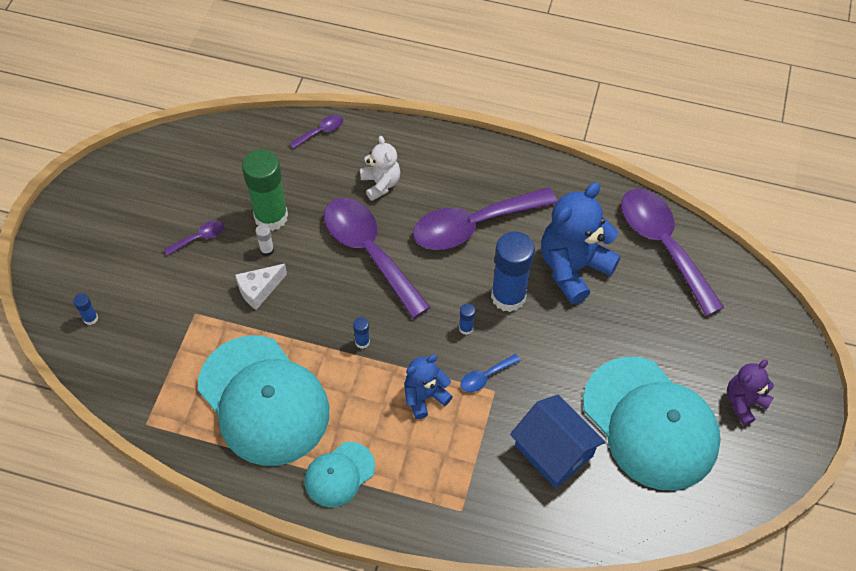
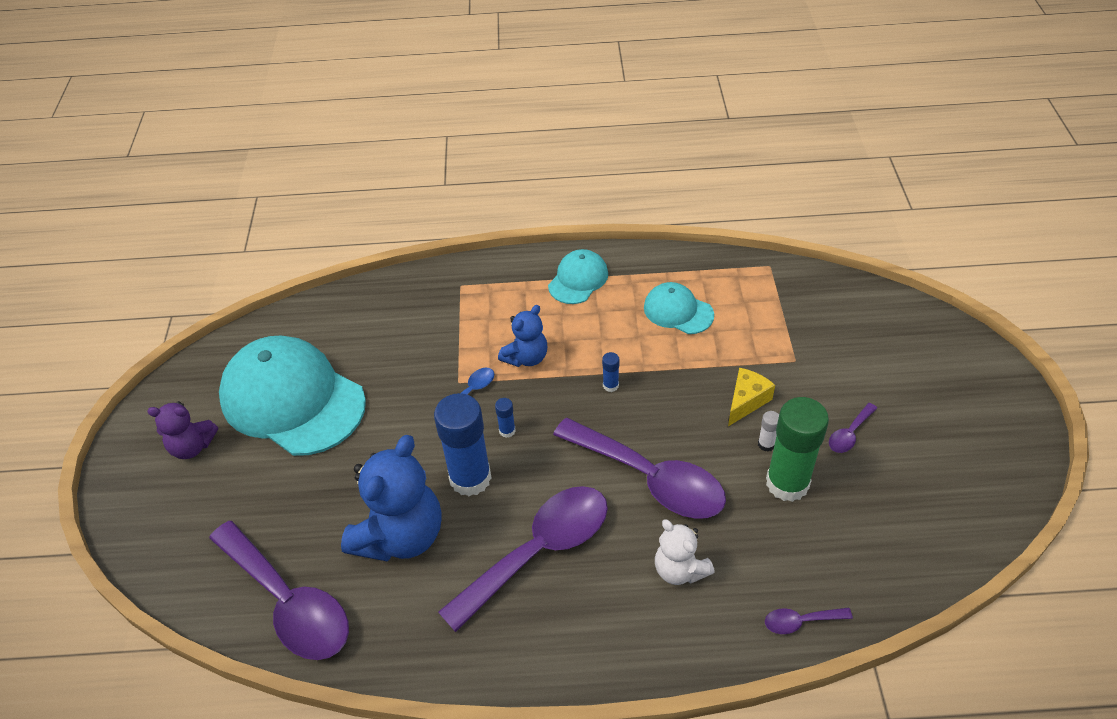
camera: 165 degrees right, 10 degrees down
blue glue stick [73,293,98,325] -> none
turquoise cap [198,335,329,466] -> turquoise cap [644,282,714,334], size x0.49
white cheese [235,264,287,310] -> yellow cheese [728,368,775,426]
purple spoon [289,115,343,149] -> purple spoon turned 45 degrees clockwise [765,608,853,634]
blue house [510,395,605,488] -> none
purple teddy bear [727,360,774,426] -> purple teddy bear turned 60 degrees clockwise [147,401,218,459]

